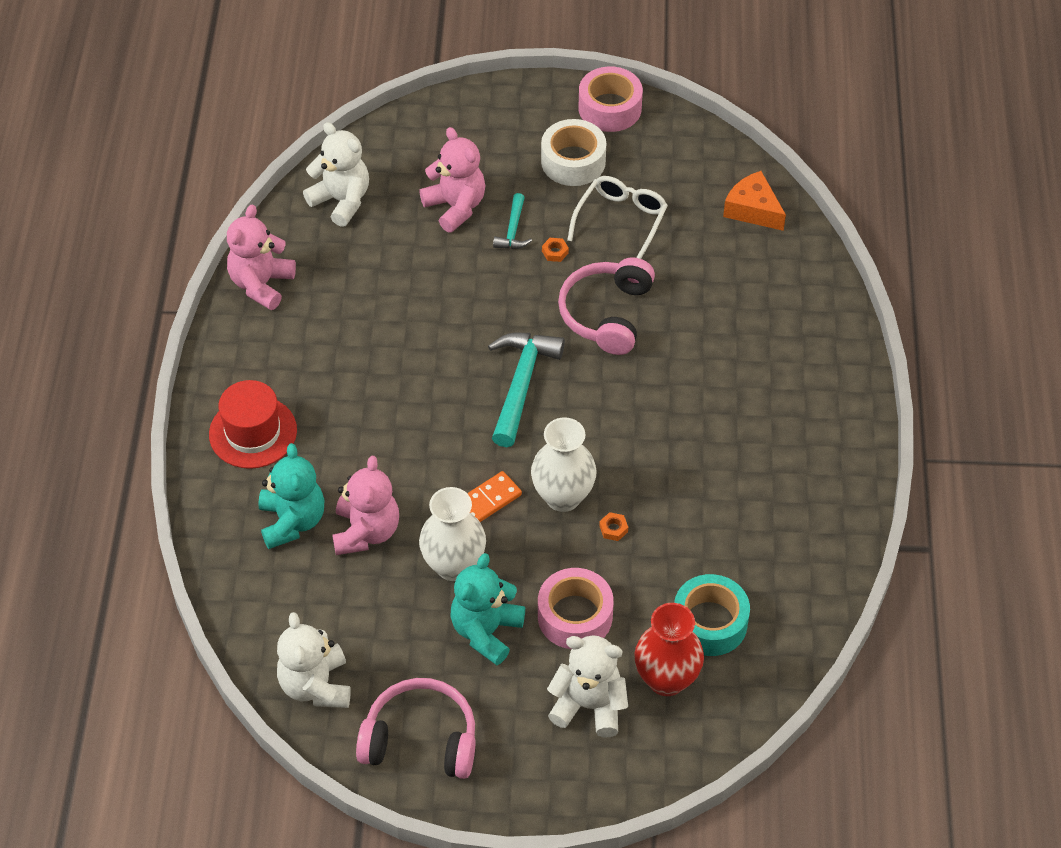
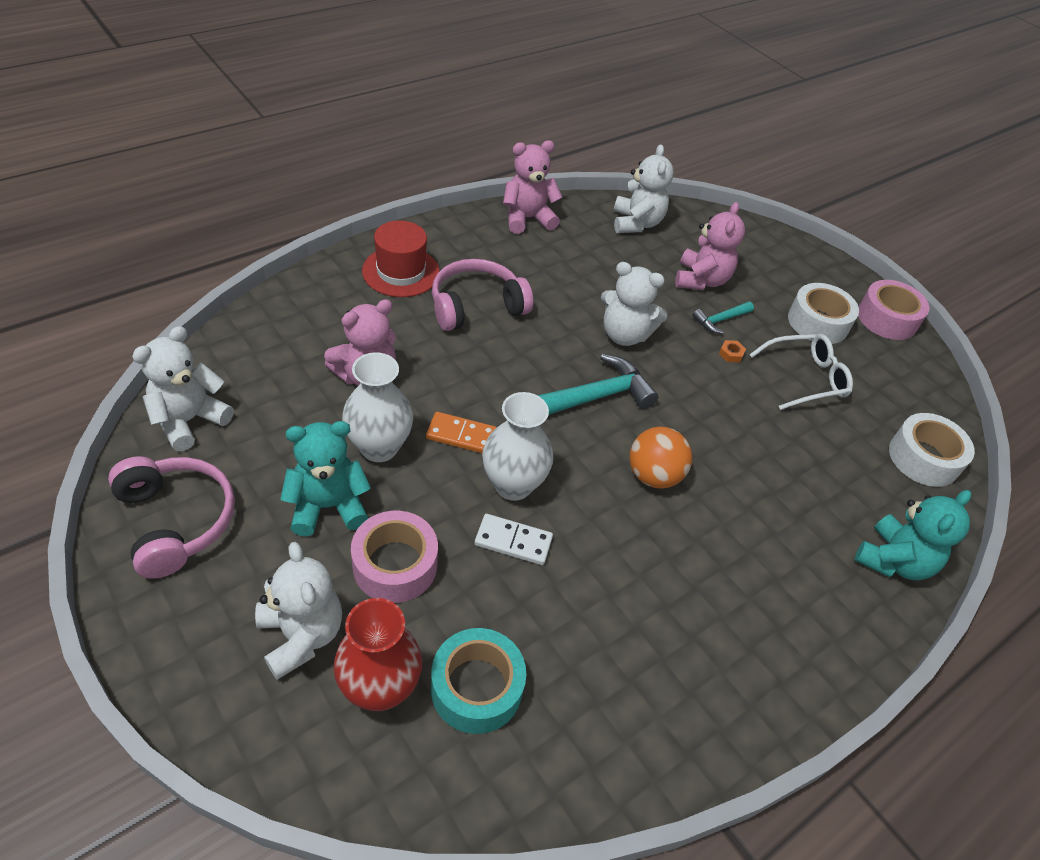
camera: 45 degrees right, 5 degrees down
turquoise teddy bear [258,443,324,549] -> turquoise teddy bear moved to [855,490,971,580]
pink headphones [558,257,655,355] -> pink headphones moved to [432,259,533,331]
orange nut [599,512,628,541] -> white domino [475,514,553,565]
orange cheese [723,171,786,231] -> white tape [889,413,975,487]
none -> white teddy bear [601,262,668,346]
none -> orange ball [629,427,692,489]

